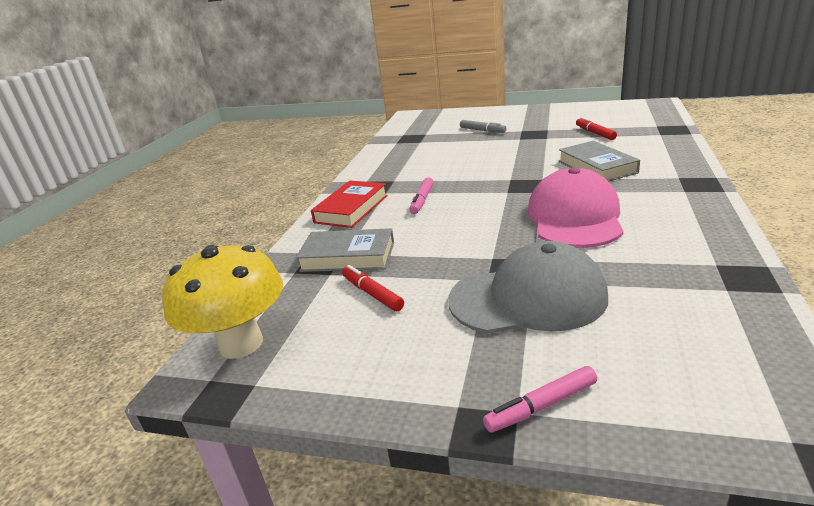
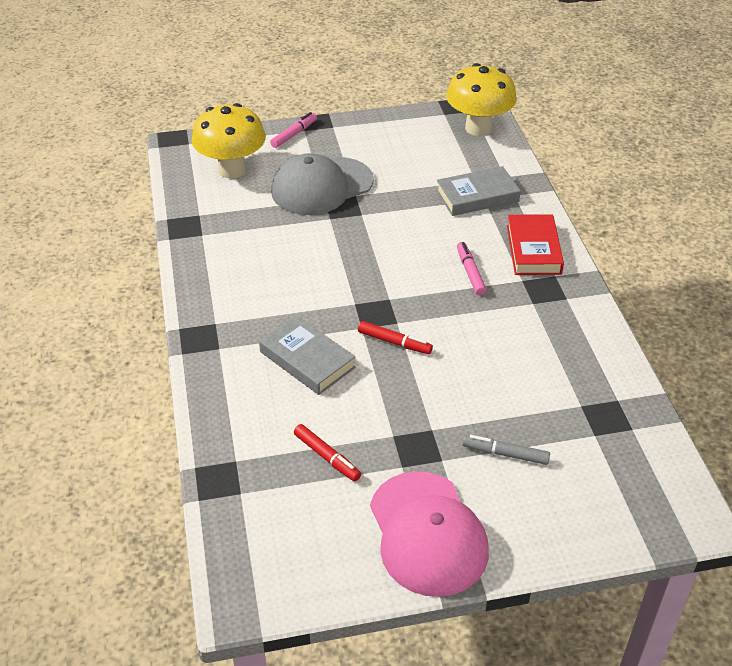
camera: 150 degrees right, 15 degrees up
red marker [342,265,404,311] -> red marker moved to [358,321,433,354]
pink cap [527,167,624,248] -> pink cap moved to [370,471,489,597]
none -> yellow mushroom [192,103,266,179]

